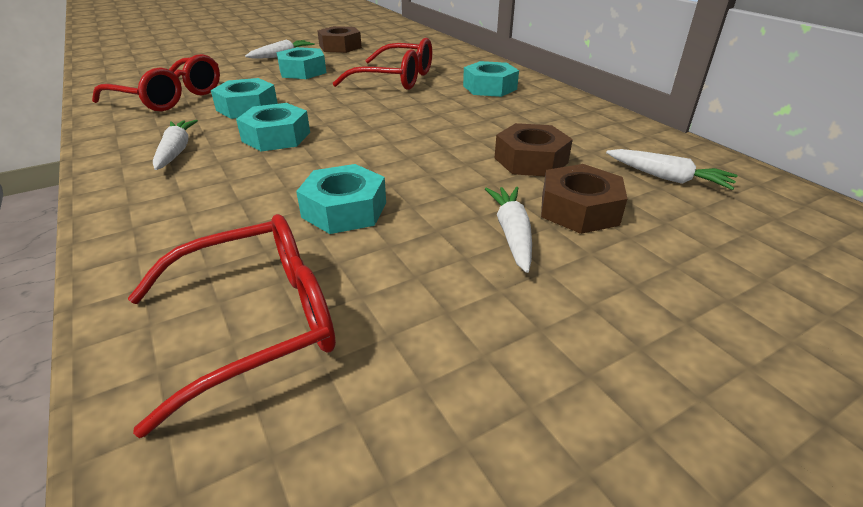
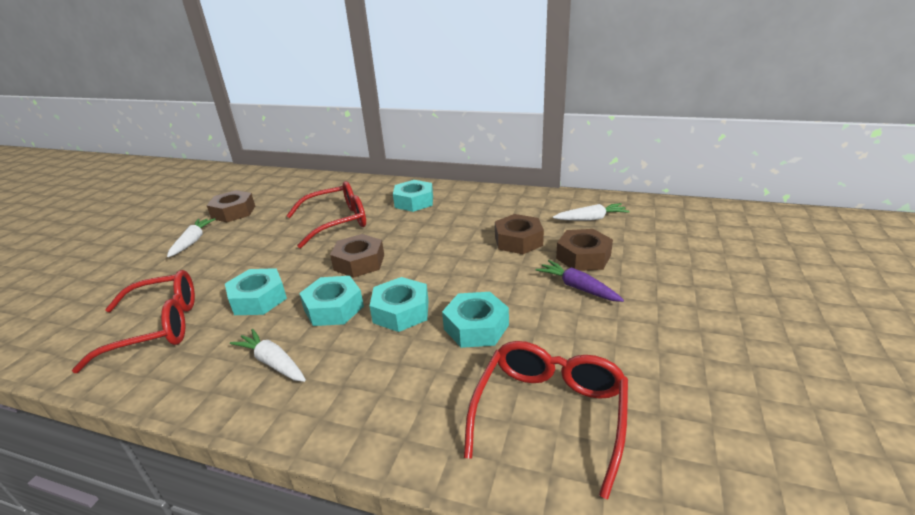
camera: 40 degrees left, 5 degrees down
turquoise nut [276,47,326,79] -> turquoise nut moved to [369,277,429,332]
white carrot [485,187,532,273] -> purple carrot [536,260,624,302]
none -> brown nut [330,234,384,278]

